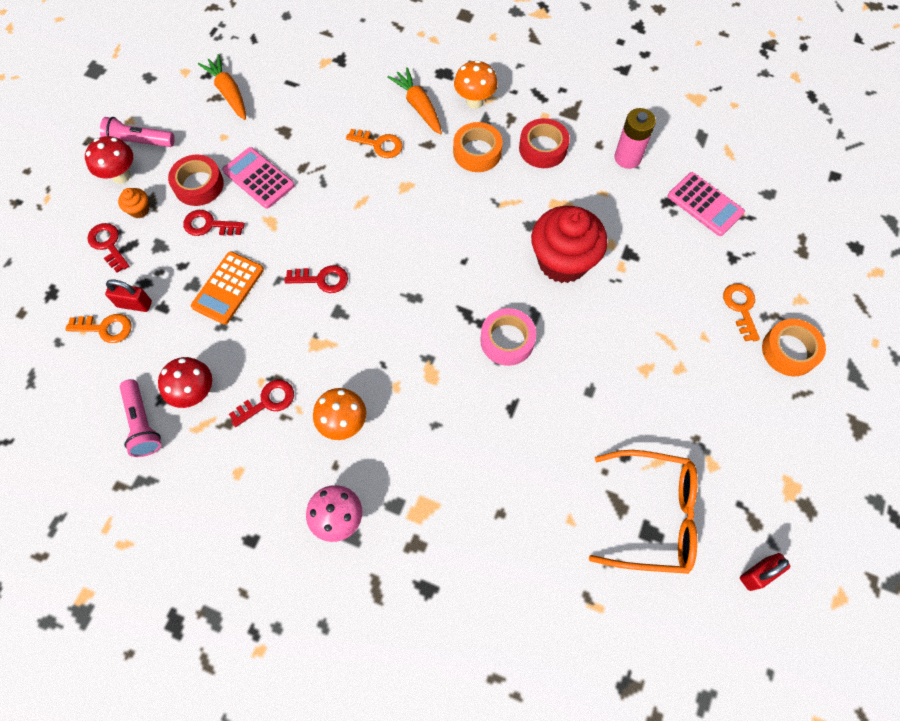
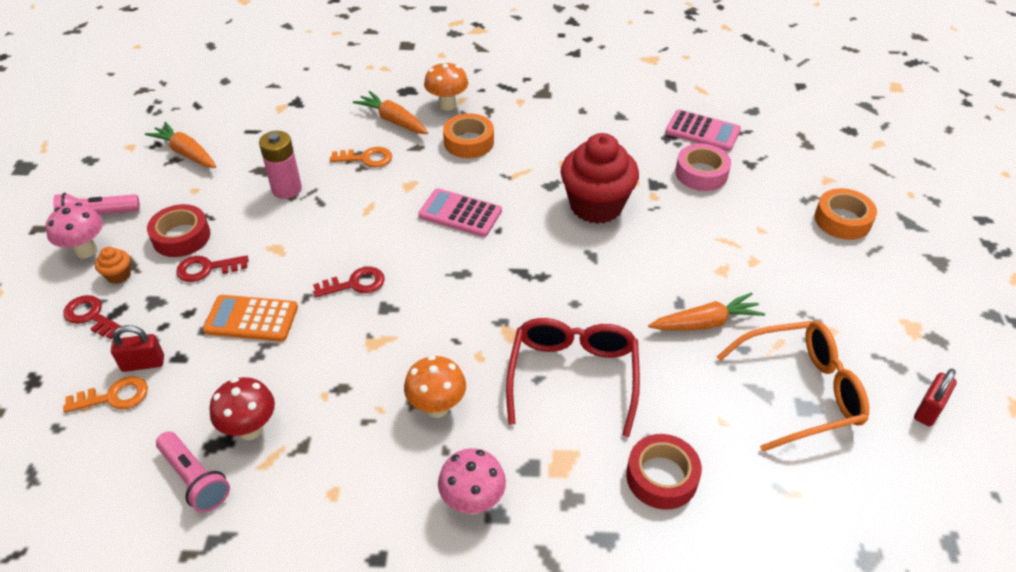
camera: 20 degrees left, 20 degrees down
red mushroom [85,136,133,184] -> pink mushroom [46,203,103,258]
orange calculator [191,251,264,325] -> orange calculator turned 90 degrees clockwise [203,295,298,342]
pink calculator [222,147,295,209] -> pink calculator moved to [418,188,502,237]
red key [229,380,294,427] -> none
pink tape [480,308,536,366] -> pink tape moved to [675,144,731,191]
red tape [519,118,570,168] -> red tape moved to [626,434,702,510]
pink battery [614,108,656,169] -> pink battery moved to [259,131,302,199]
orange key [723,283,760,341] -> none
none -> red glasses [506,318,640,437]
none -> orange carrot [648,292,765,331]

